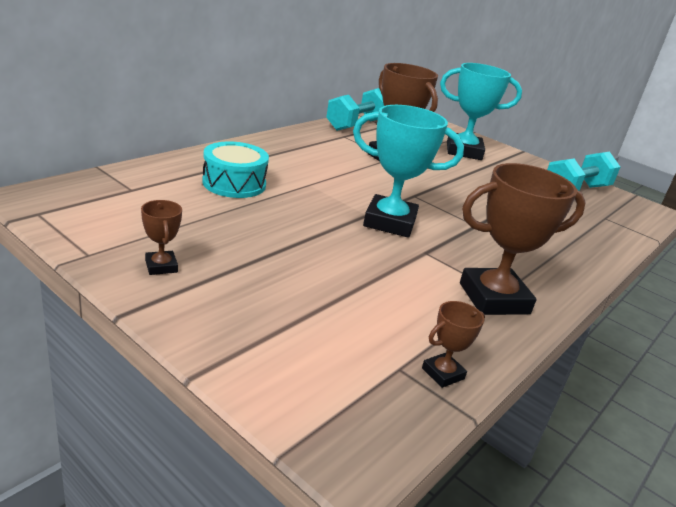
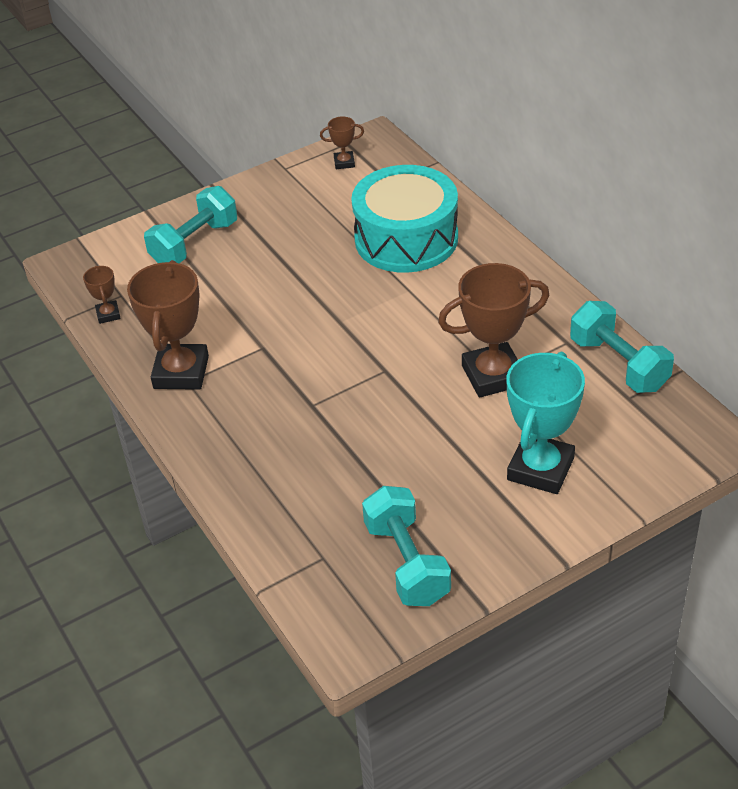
camera: 115 degrees right, 15 degrees up
brown trophy [141,200,182,275] -> brown trophy moved to [320,116,364,169]
turquoise drum [202,141,269,198] -> turquoise drum [351,165,458,273], size x1.66
turquoise trophy [353,105,464,238] -> none
none -> turquoise dumbbell [144,186,237,263]

